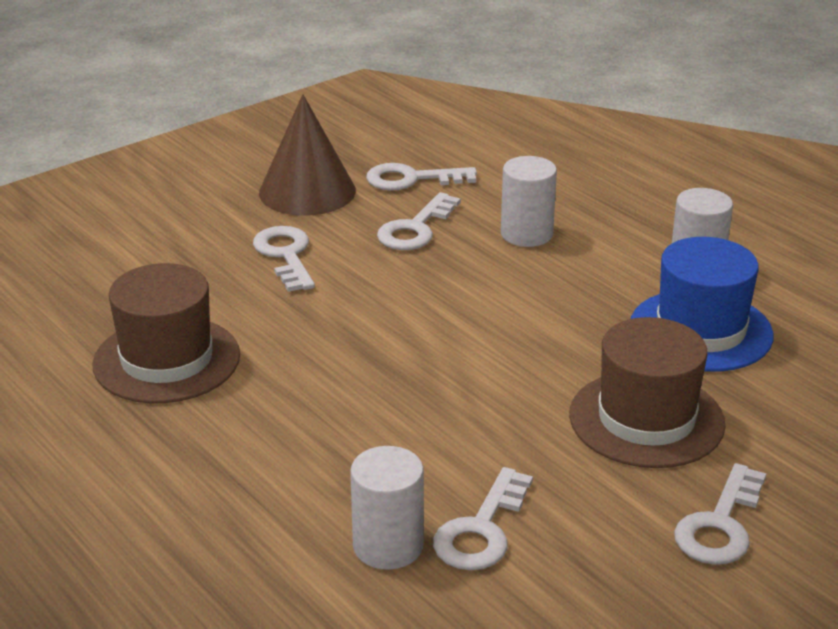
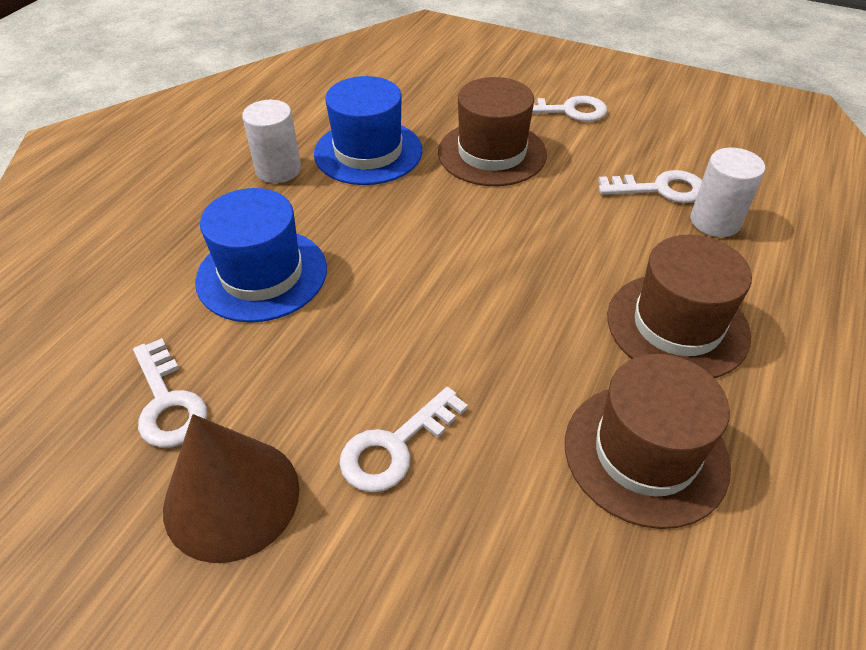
camera: 115 degrees left, 15 degrees up
white key [377,192,461,250] -> none
white cylinder [501,156,557,247] -> blue hat [195,188,327,322]
none -> brown hat [607,235,752,378]

